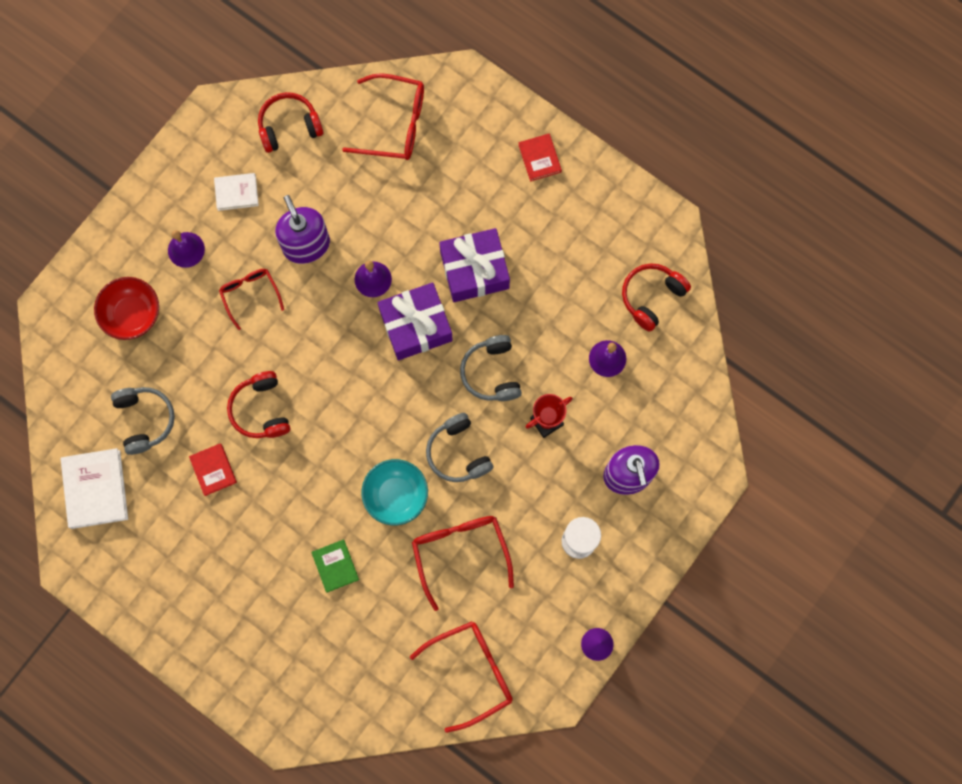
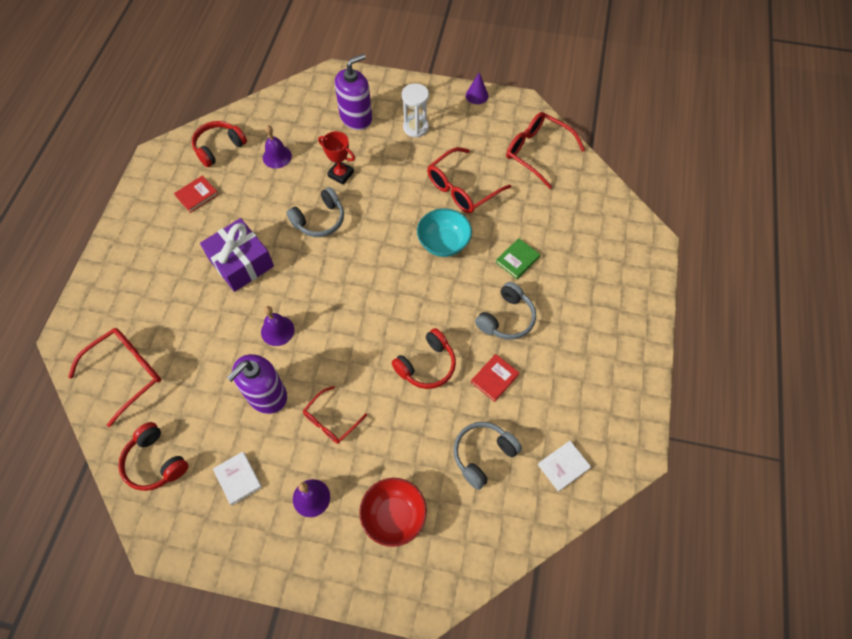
camera: 115 degrees left, 15 degrees down
white book [61,448,128,529] -> white book [538,441,591,492], size x0.60
red glasses [342,73,424,160] -> red glasses turned 60 degrees clockwise [68,328,161,427]
purple gift [378,283,453,360] -> none
grey headphones [426,413,494,482] -> grey headphones moved to [475,282,536,340]
red book [518,134,562,181] -> red book moved to [174,176,219,213]
red headphones [622,263,691,332] -> red headphones turned 120 degrees clockwise [192,121,247,167]

